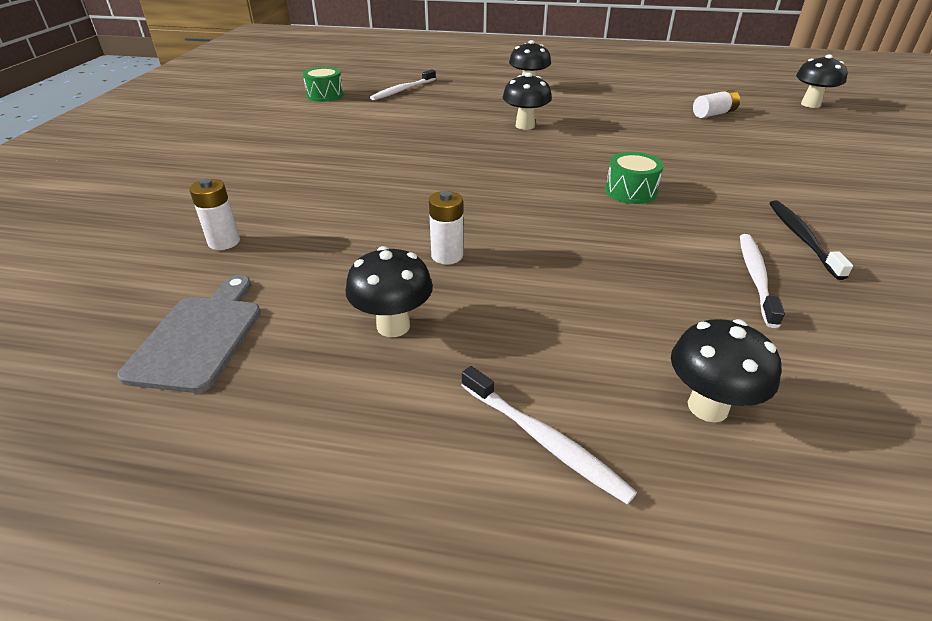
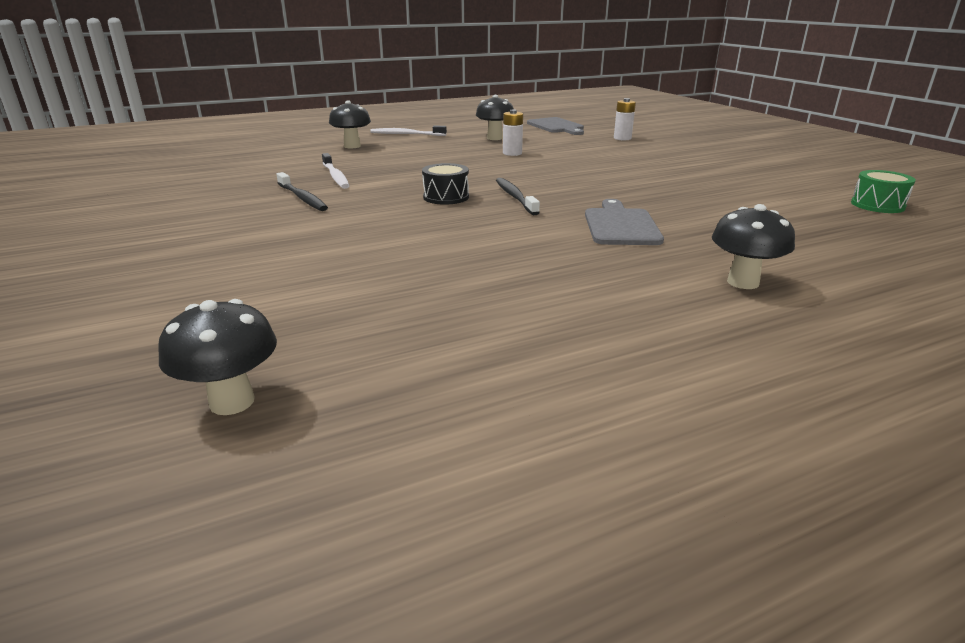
camera: 145 degrees right, 10 degrees down
white toothbrush [370,69,436,100] -> none
black mushroom [503,72,552,130] -> grey cutting board [585,199,664,245]
green drum [605,152,664,204] -> black drum [422,163,469,205]
white battery [693,90,740,118] -> none
none -> black toothbrush [496,178,540,215]

